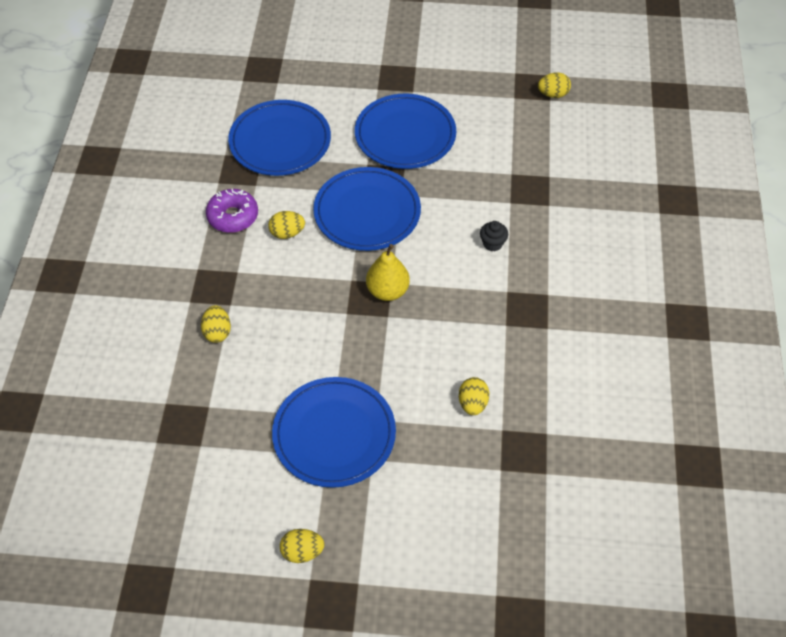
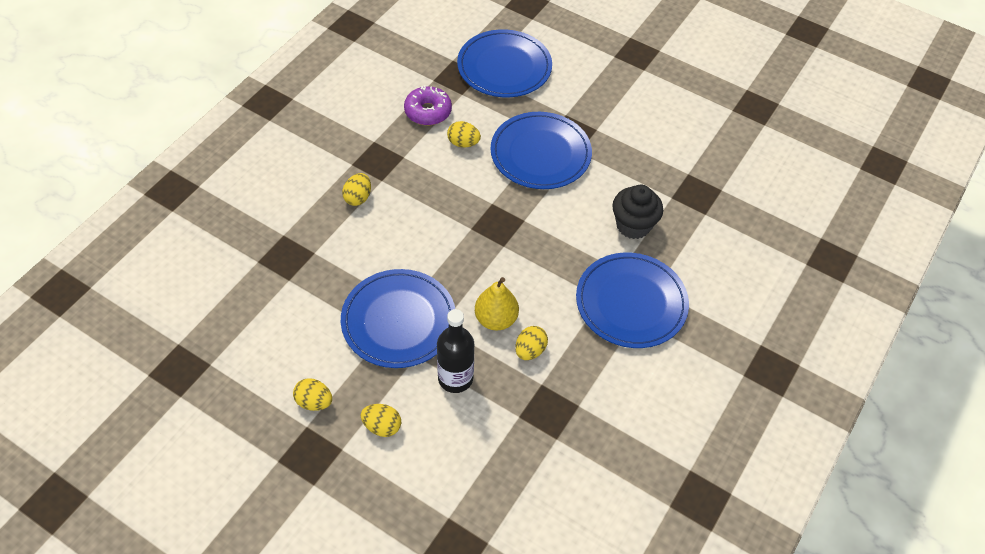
camera: 25 degrees right, 0 degrees up
blue plate [355,94,456,169] -> blue plate moved to [576,253,689,348]
yellow pear [366,244,410,301] -> yellow pear moved to [475,277,519,330]
black cupcake [480,221,508,251] -> black cupcake [612,185,663,239], size x1.81
yellow egg [538,73,571,98] -> yellow egg moved to [361,404,401,437]
none -> black bottle [437,309,474,393]

